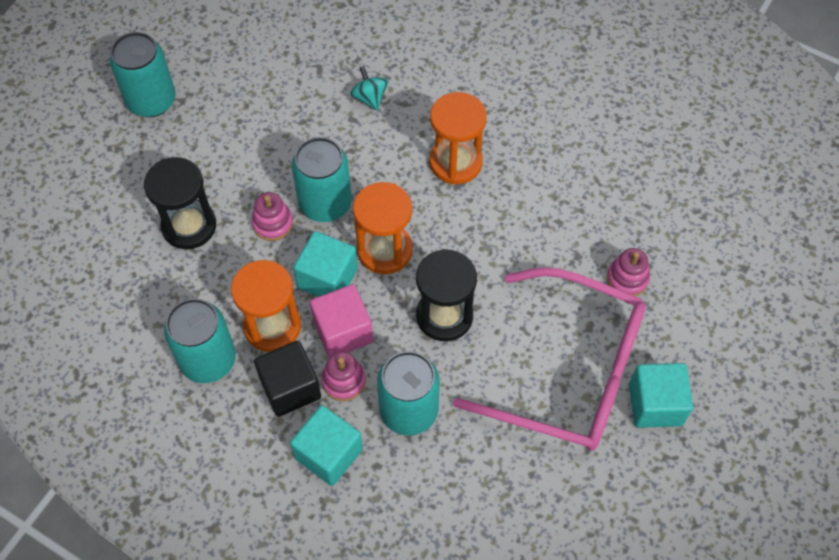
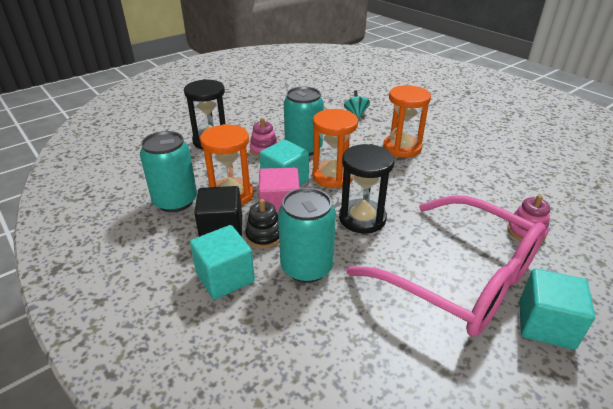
camera: 20 degrees right, 25 degrees down
turquoise can [110,32,176,117] -> none
pink stacking toy [321,352,366,401] -> black stacking toy [245,199,279,248]

